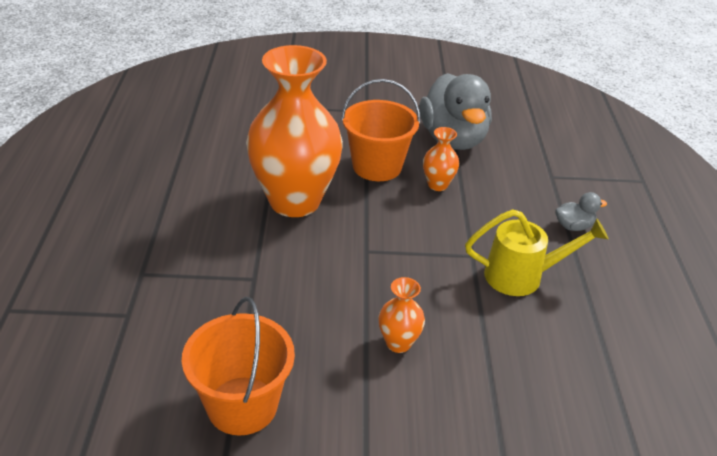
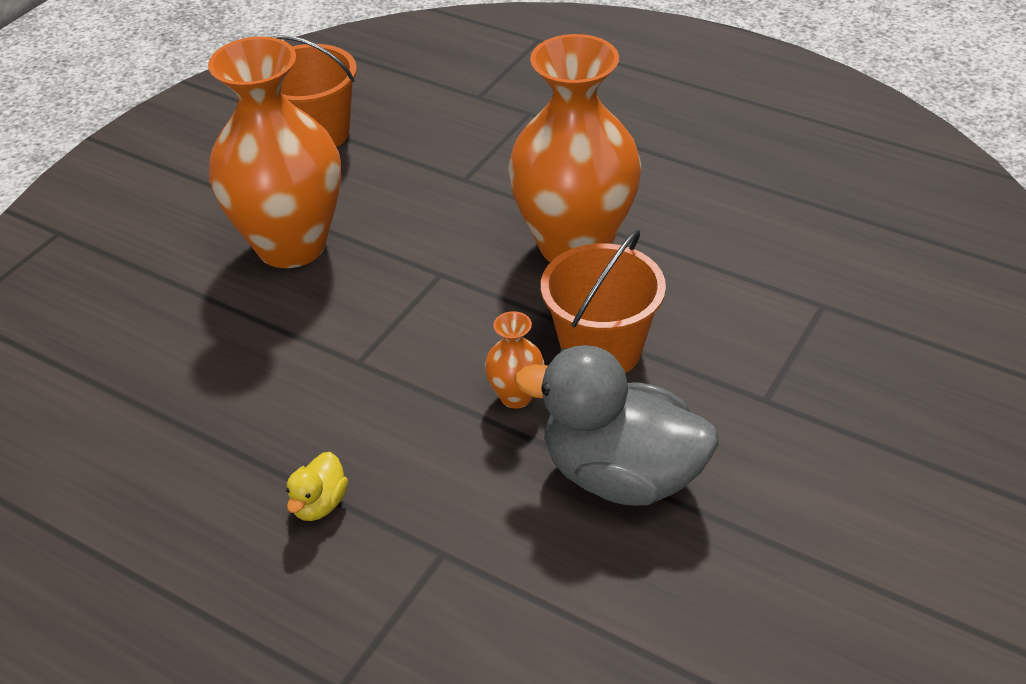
camera: 125 degrees right, 5 degrees up
orange vase [378,277,425,353] -> orange vase [208,37,341,268], size x2.43
yellow watering can [465,209,608,296] -> none
grey duck [555,192,607,231] -> yellow duck [286,452,348,521]

